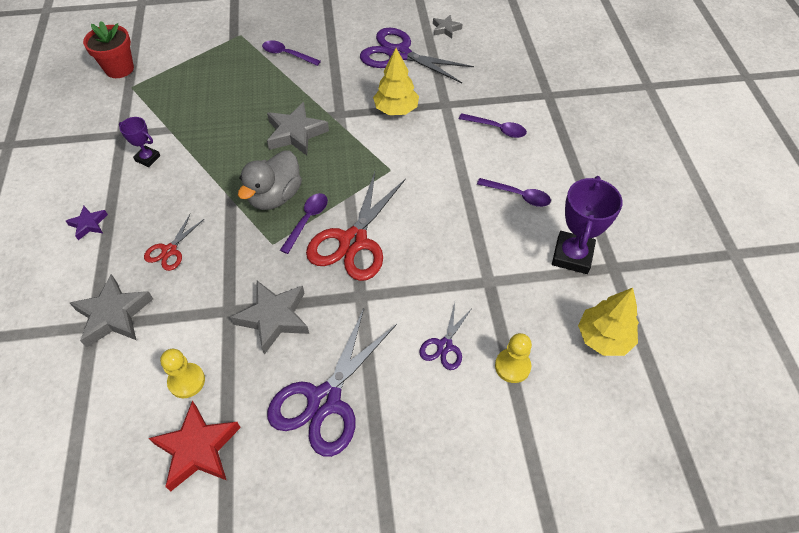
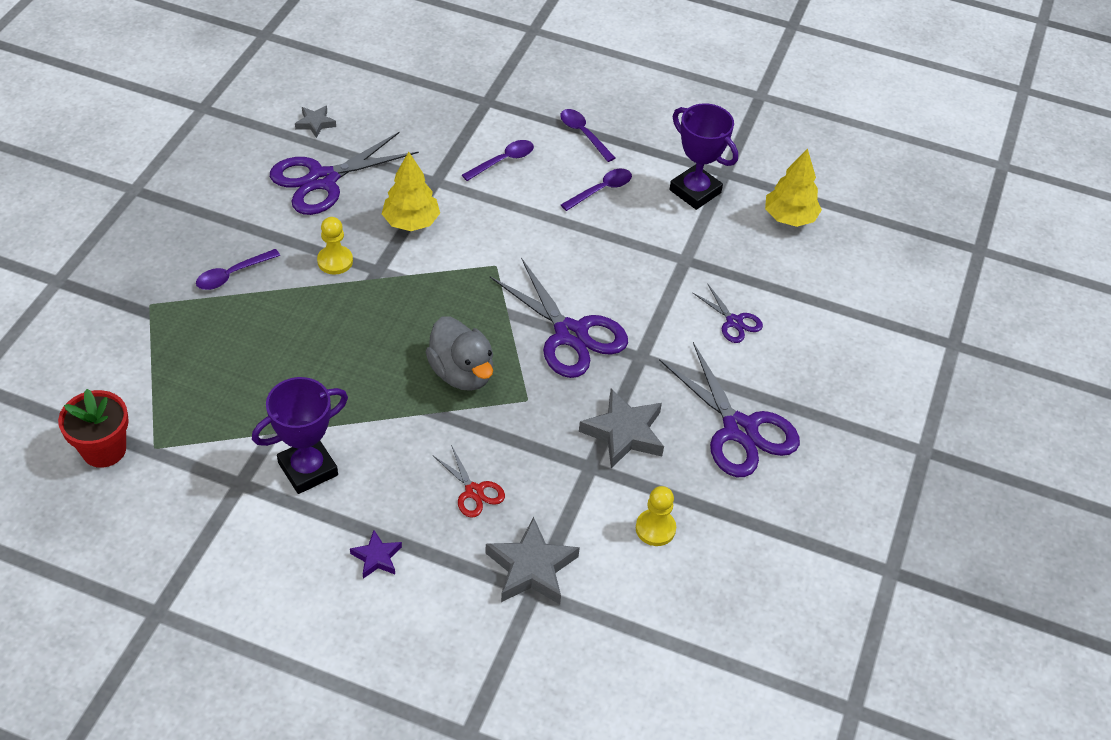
camera: 65 degrees left, 5 degrees down
purple trophy [119,117,160,167] -> purple trophy [252,377,348,494], size x1.80
red star [148,400,241,492] -> none
grey star [267,102,329,155] -> none
purple spoon [280,193,328,254] -> purple spoon moved to [560,109,615,162]
red scissors [306,172,406,281] -> purple scissors [490,258,628,378]
yellow pawn [495,333,532,383] -> yellow pawn moved to [317,217,353,275]

